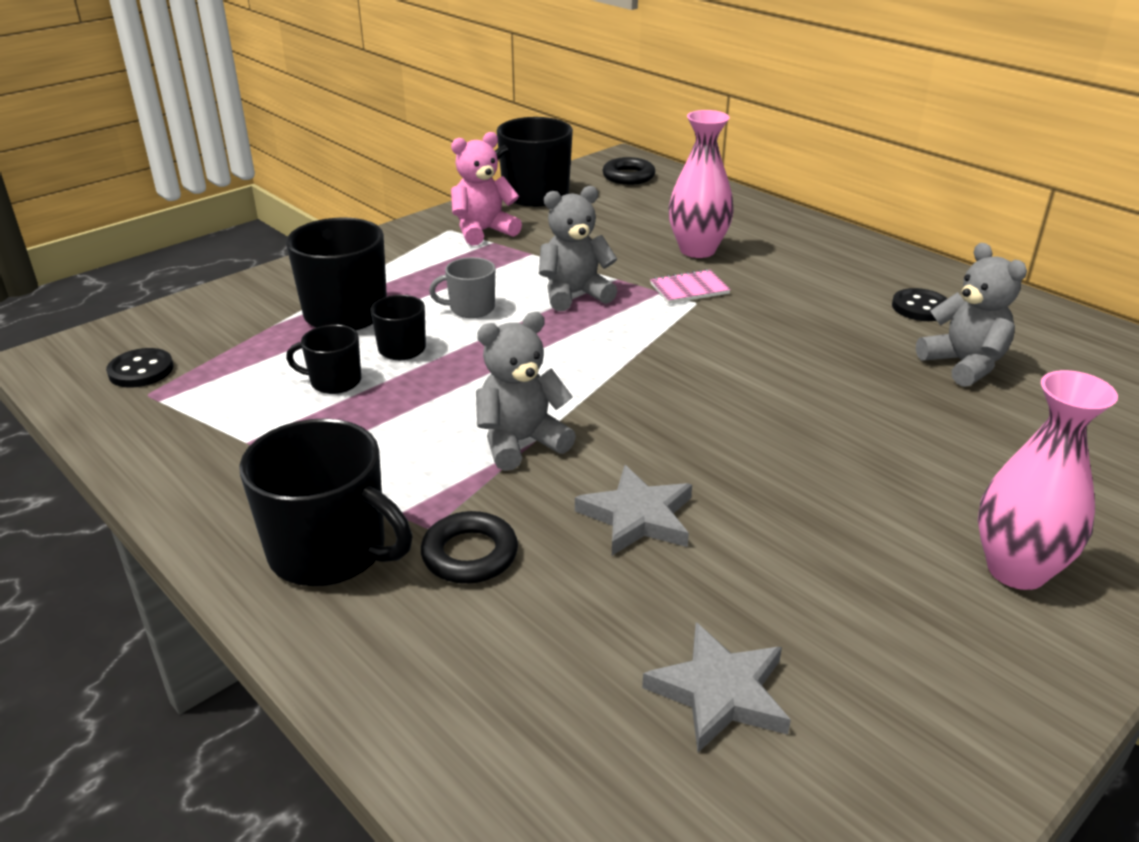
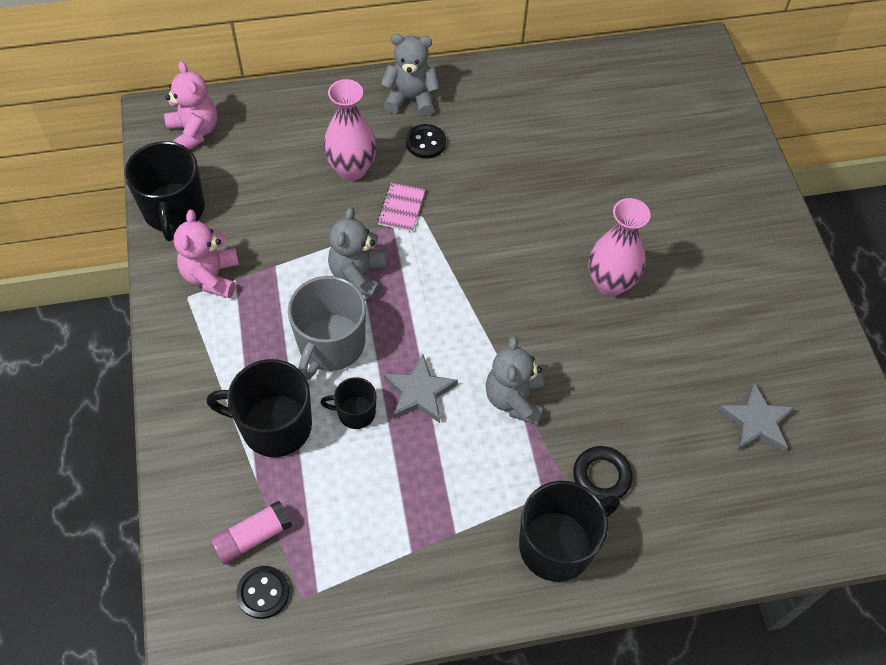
camera: 60 degrees left, 25 degrees up
black mug [286,325,361,394] -> none
grey mug [429,257,495,318] -> grey mug [288,276,366,381], size x1.85
grey star [575,465,692,555] -> grey star moved to [383,354,458,423]
black ring [602,157,655,185] -> pink teddy bear [164,61,217,150]
black button [892,288,948,321] -> black button moved to [406,124,446,159]
grey teddy bear [916,243,1027,387] -> grey teddy bear moved to [381,34,440,116]
pink vase [978,370,1118,590] -> pink vase moved to [588,198,651,296]
none -> pink glue stick [210,501,292,564]

